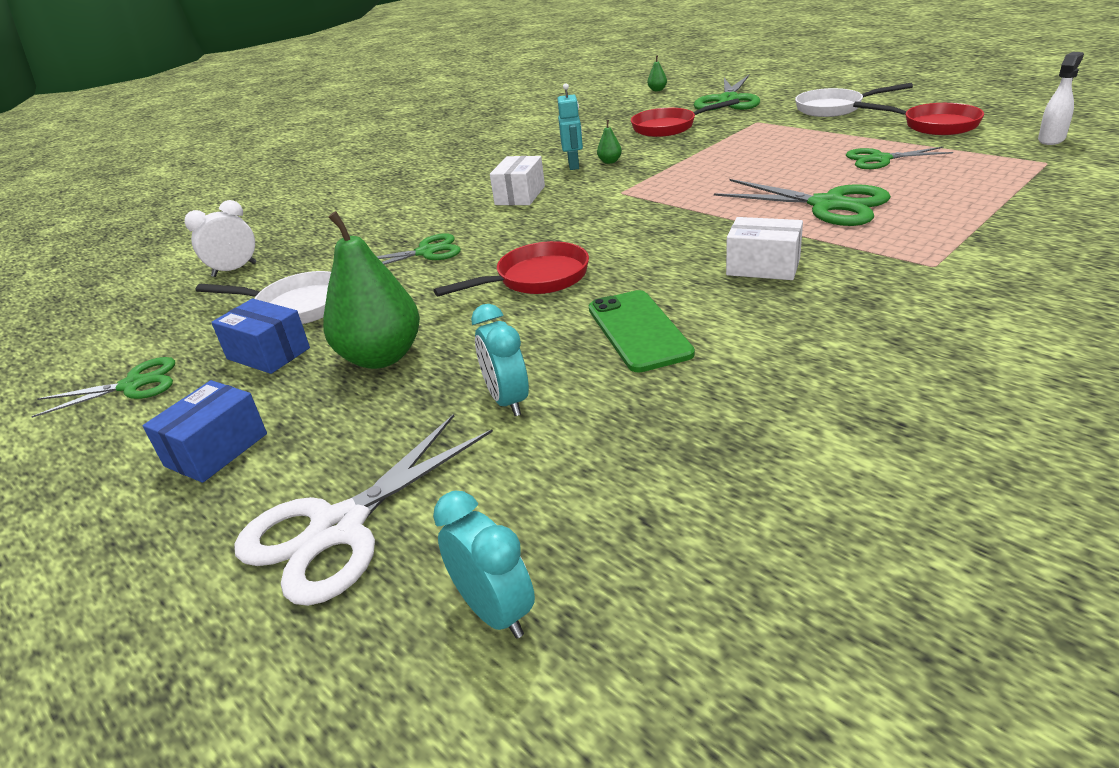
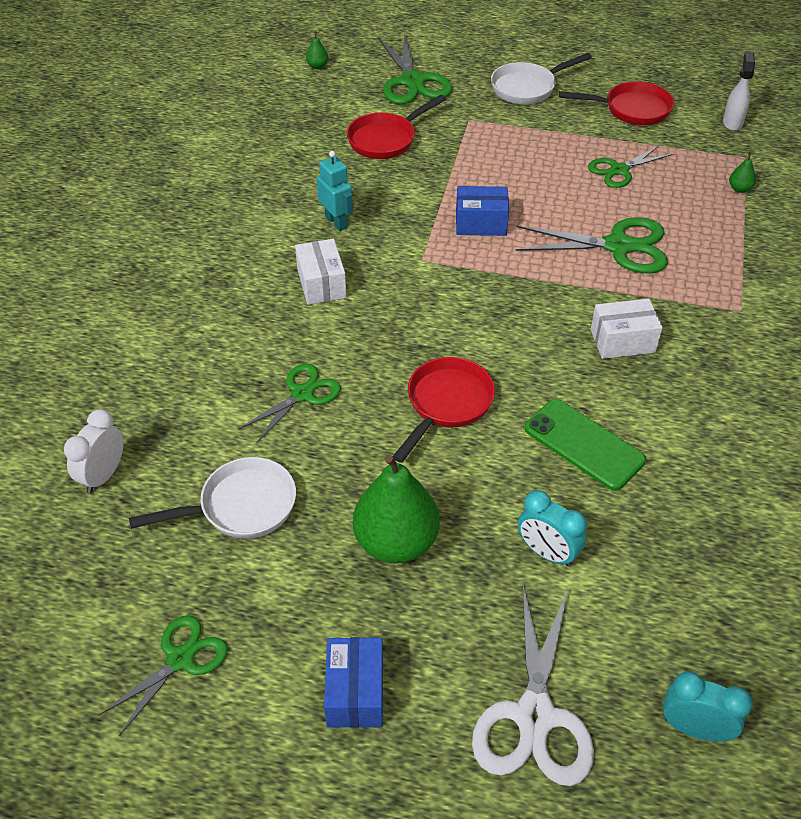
camera: 35 degrees left, 15 degrees up
blue box [211,298,310,374] -> blue box moved to [456,186,509,236]
green pear [597,120,622,164] -> green pear moved to [729,152,756,193]

